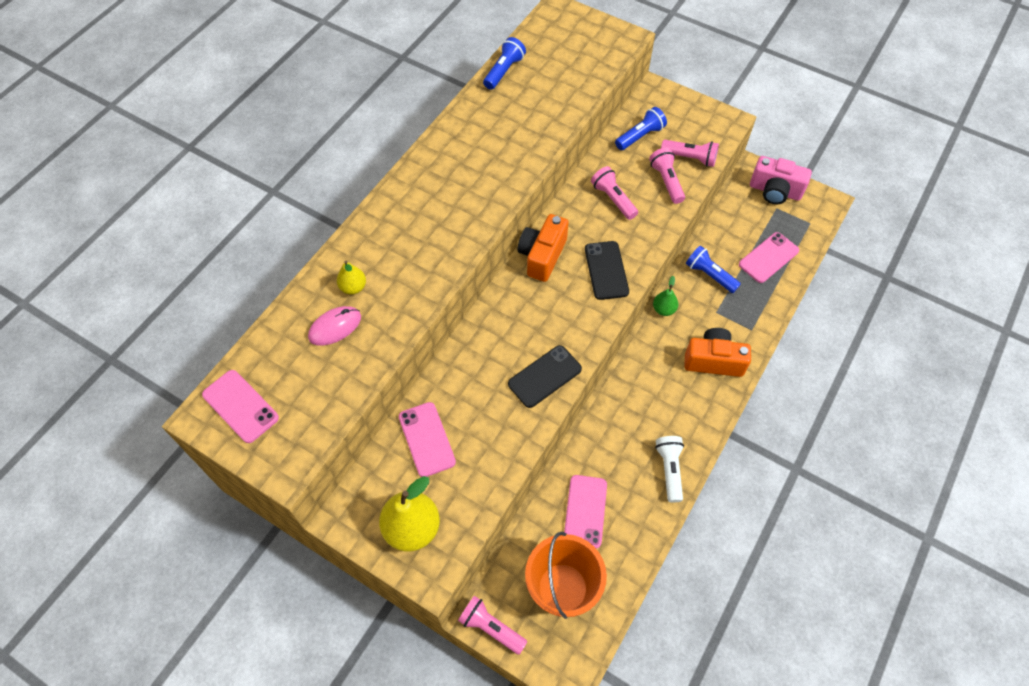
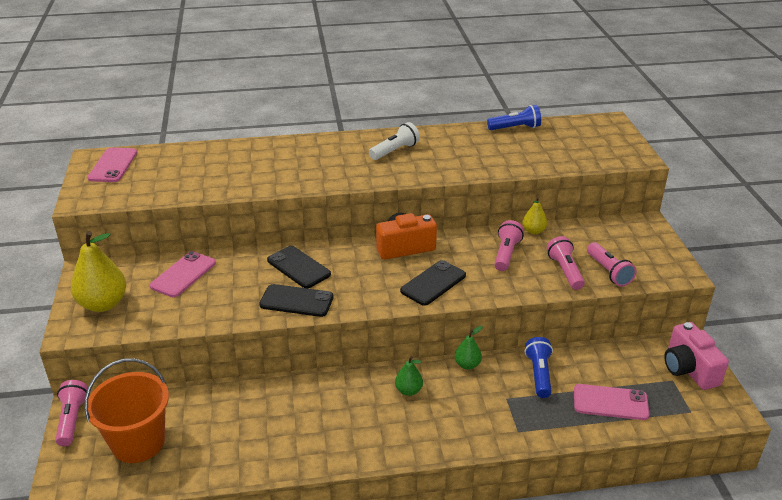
camera: 50 degrees right, 25 degrees down
pink mouse [308,306,361,346] -> none
yellow pear [337,261,366,294] -> yellow pear moved to [523,197,547,234]
pink phone [564,475,607,549] -> none
blue flashlight [615,107,667,150] -> none
pink flashlight [649,148,685,204] -> pink flashlight turned 45 degrees counterclockwise [547,236,585,290]
white flashlight [655,436,684,503] -> white flashlight moved to [369,122,420,160]
orange camera [684,328,751,377] -> none
none -> black phone [267,246,331,288]
none -> green pear [395,356,423,396]

